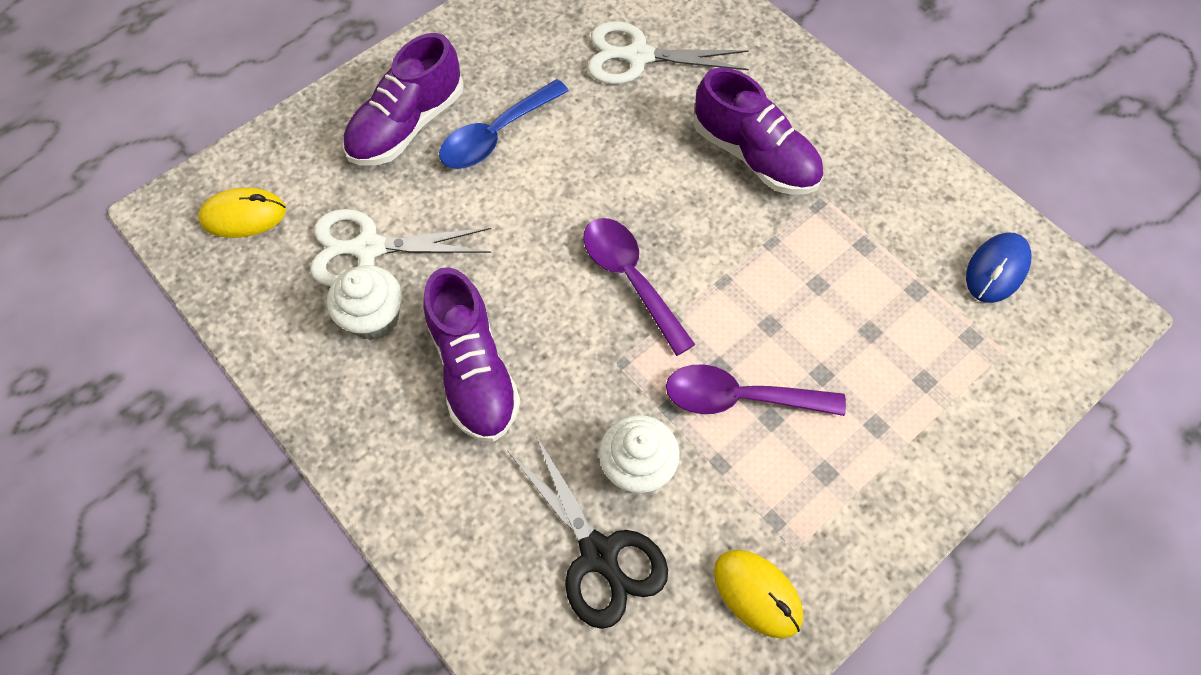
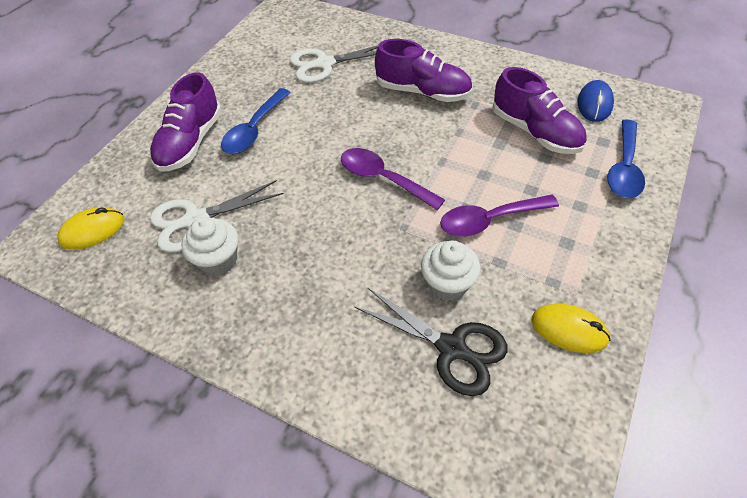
camera: 20 degrees left, 10 degrees down
purple shoe [423,267,520,442] -> purple shoe moved to [492,67,586,154]
none -> blue spoon [607,120,645,198]

